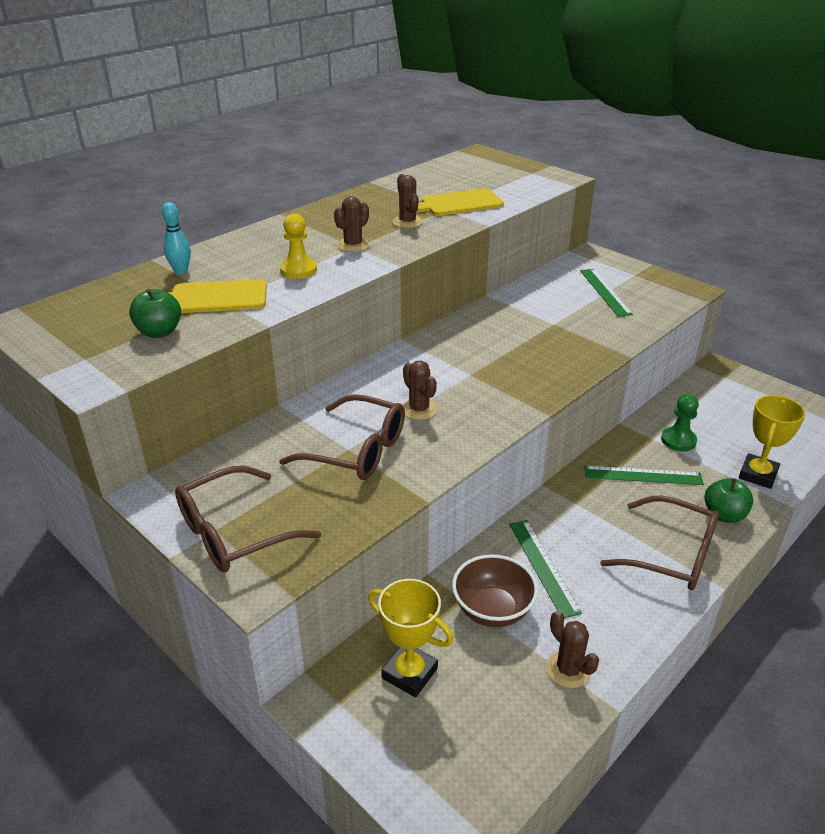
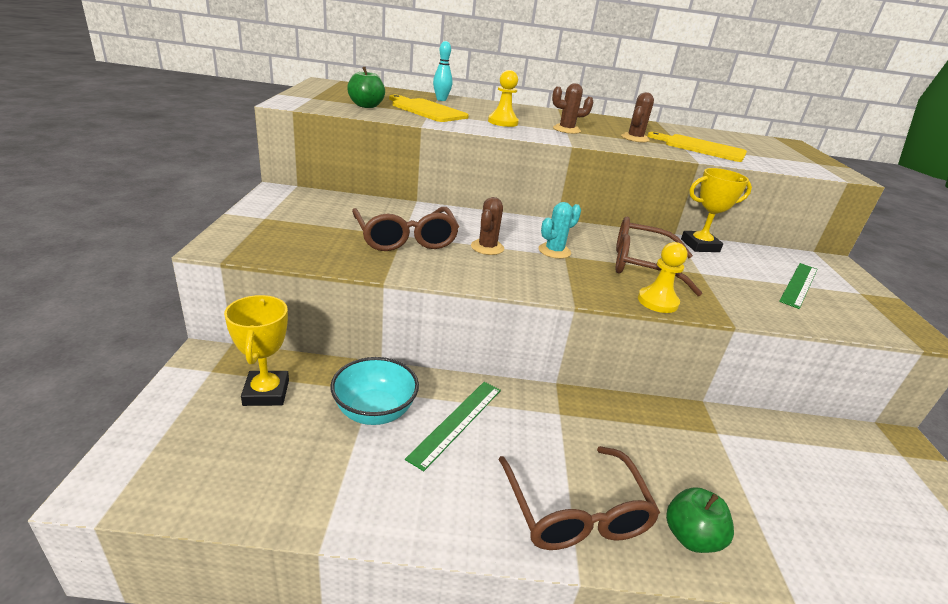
camera: 45 degrees right, 5 degrees down
brown glasses [175,466,321,572] -> brown glasses moved to [616,217,702,296]
brown bowl [452,554,538,627] -> turquoise bowl [330,357,419,425]
brown cactus [547,611,599,688] -> none
green ruler [584,466,704,485] -> none
green pawn [661,394,699,451] -> none
yellow trophy [739,395,806,489] -> yellow trophy moved to [681,168,752,252]
none -> turquoise cactus [538,202,581,259]
none -> yellow pawn [638,242,688,313]

